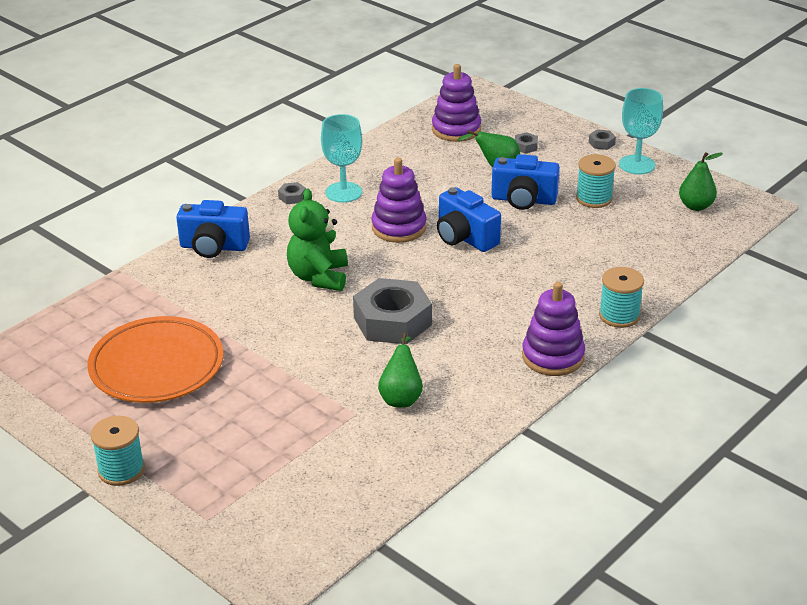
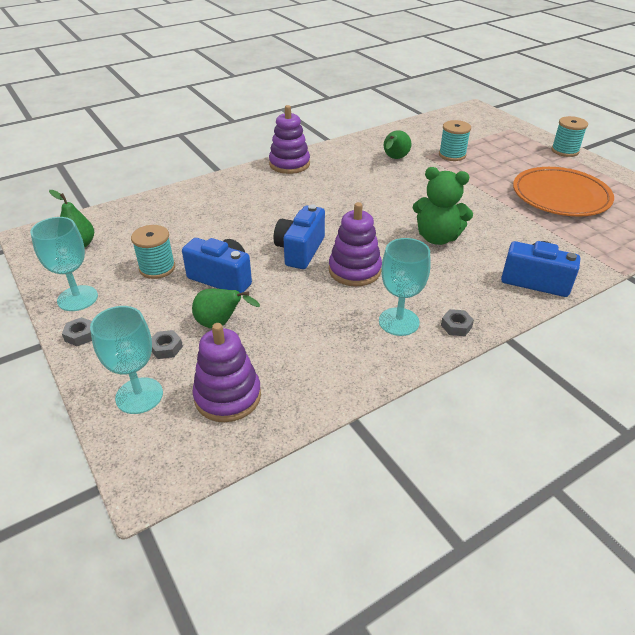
camera: 165 degrees left, 5 degrees up
green teddy bear [287,188,348,291] -> green teddy bear turned 90 degrees clockwise [413,167,473,245]
grey nut [353,278,432,344] -> none
blue camera [437,187,501,252] -> blue camera turned 135 degrees counterclockwise [274,204,325,269]
turquoise spool [599,267,644,328] -> turquoise spool moved to [439,120,471,161]
none -> turquoise goblet [90,306,163,414]

